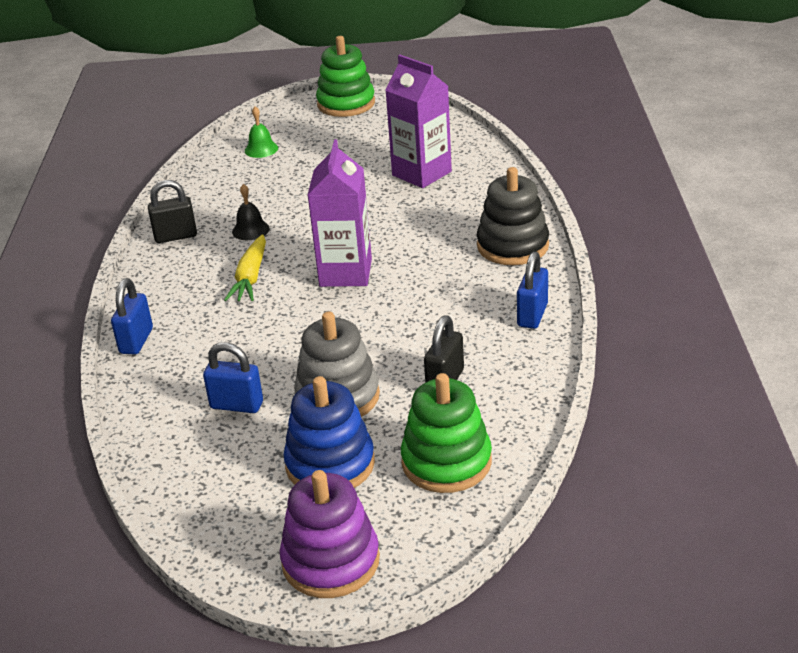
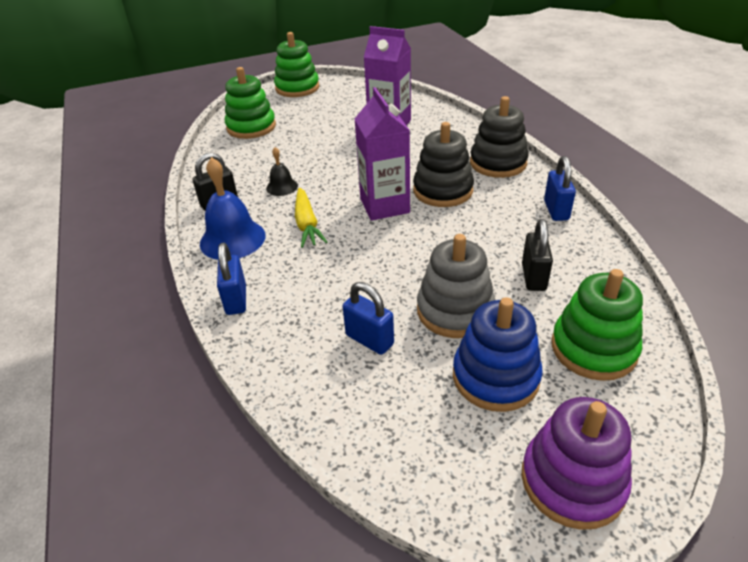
camera: 20 degrees left, 5 degrees up
blue padlock [203,342,263,413] -> blue padlock turned 45 degrees clockwise [343,282,394,355]
green bell [245,106,278,158] -> green stacking toy [225,67,276,139]
none -> blue bell [200,157,266,260]
none -> black stacking toy [413,122,474,207]

